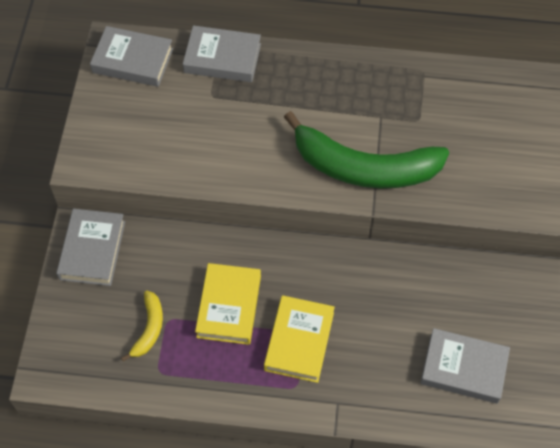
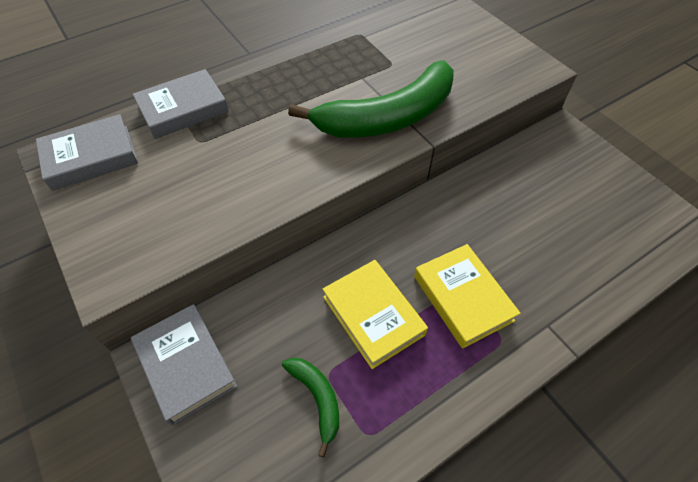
camera: 40 degrees left, 5 degrees down
yellow banana [121,291,163,361] -> green banana [282,358,339,458]
grey book [420,328,510,404] -> none

